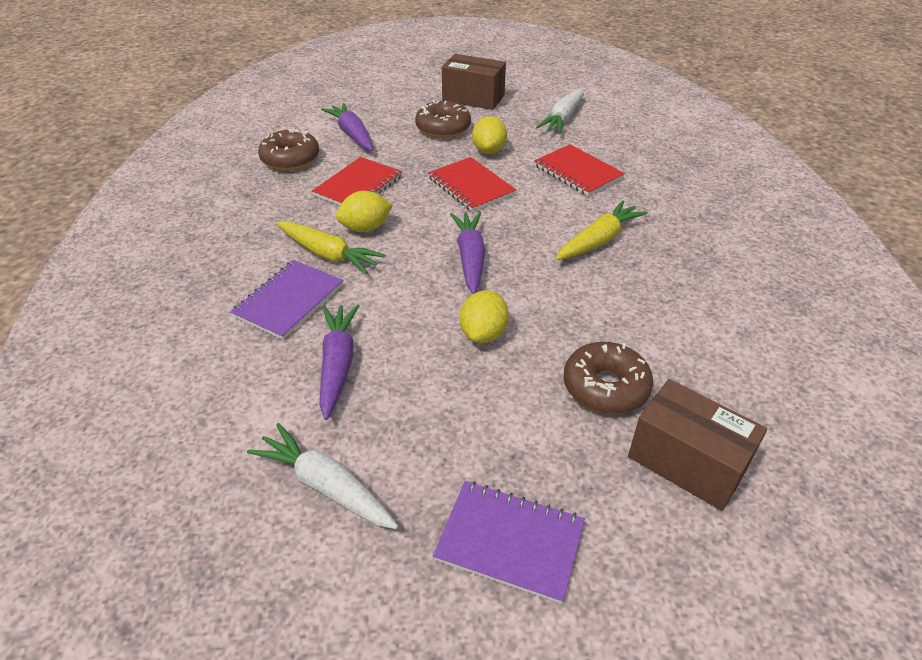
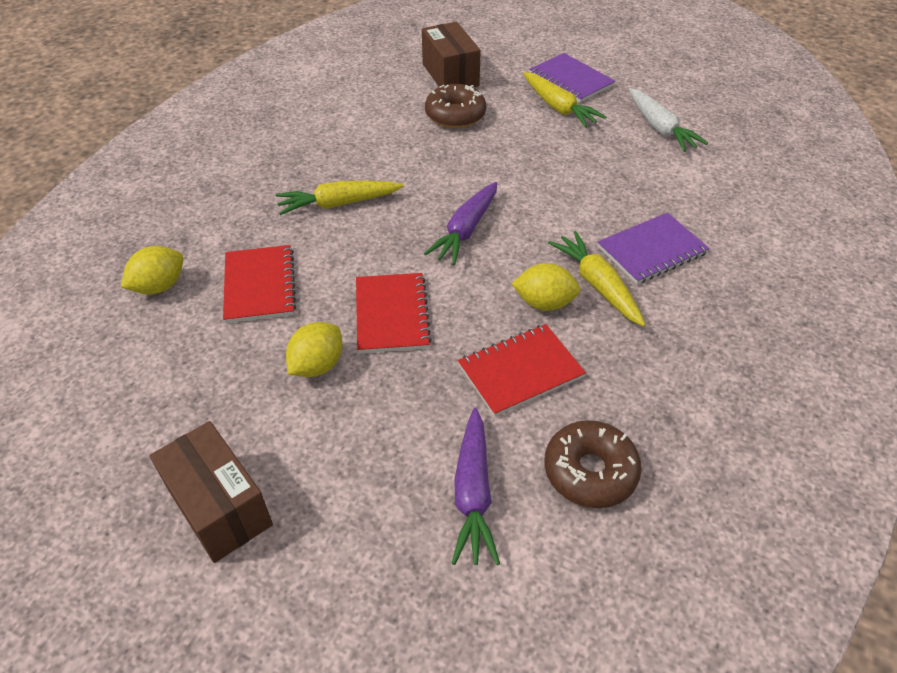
camera: 150 degrees left, 5 degrees up
purple carrot [320,304,359,420] -> none
brown donut [415,100,471,138] -> none
yellow lemon [460,290,509,343] -> yellow lemon moved to [121,246,183,295]
white carrot [536,88,584,134] -> none
none -> yellow carrot [523,72,606,128]

